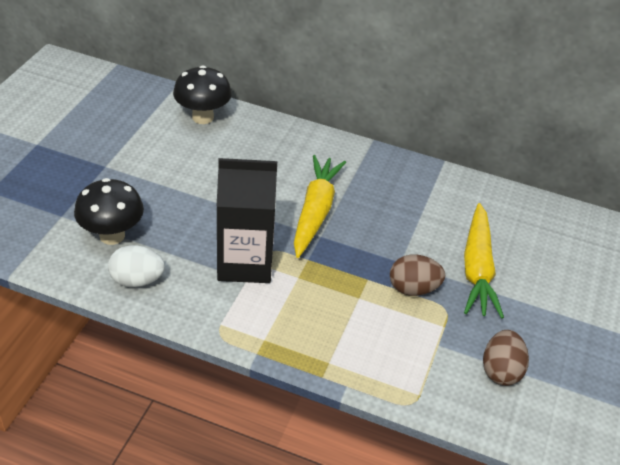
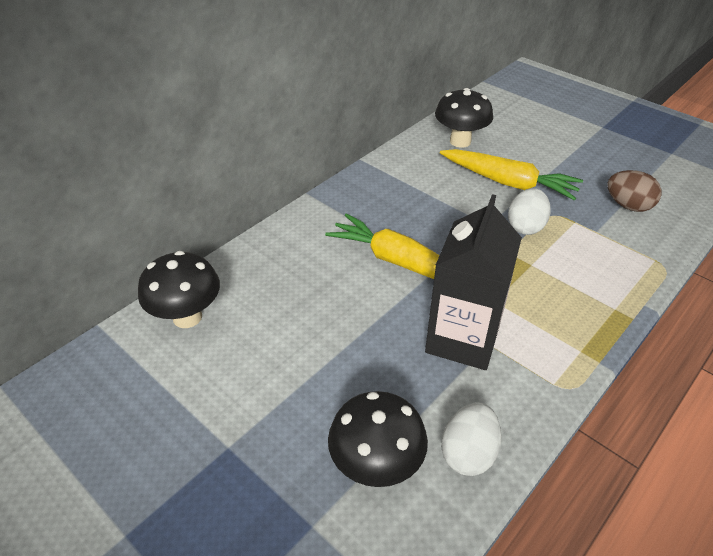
camera: 65 degrees left, 0 degrees up
brown egg [390,255,445,296] -> white egg [508,188,551,235]
none -> black mushroom [435,88,493,148]

